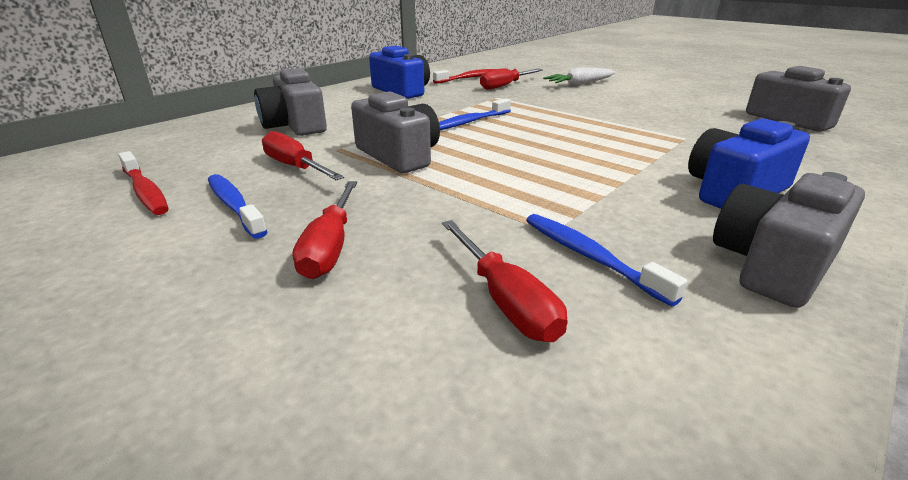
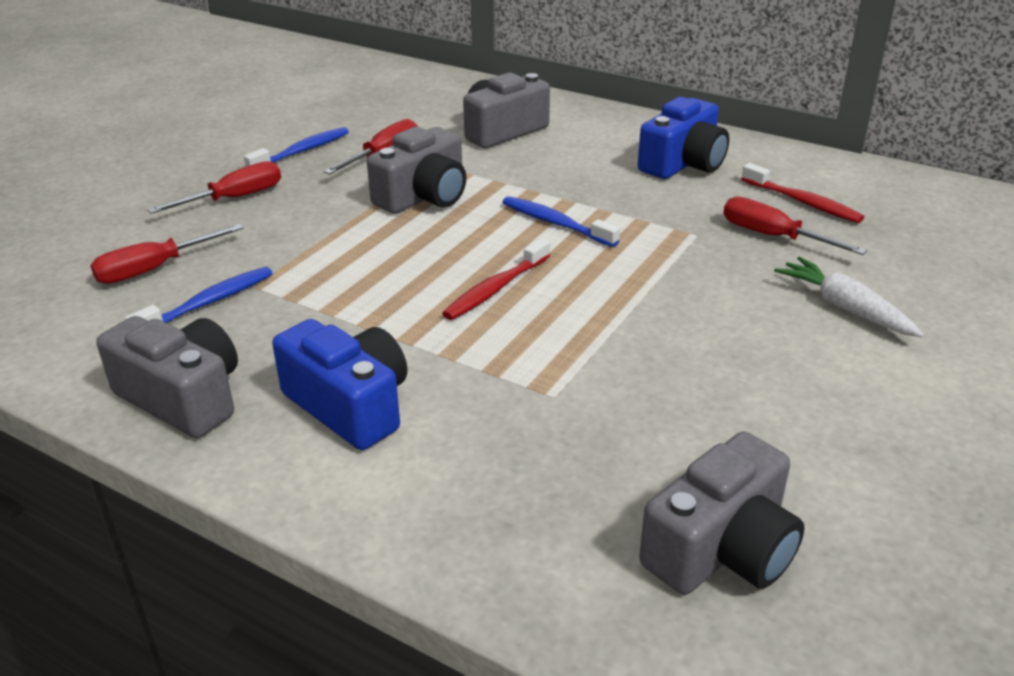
camera: 80 degrees right, 5 degrees up
red toothbrush [118,151,169,215] -> red toothbrush moved to [442,238,551,320]
red screwdriver [293,181,357,279] -> red screwdriver turned 150 degrees clockwise [147,161,281,214]

